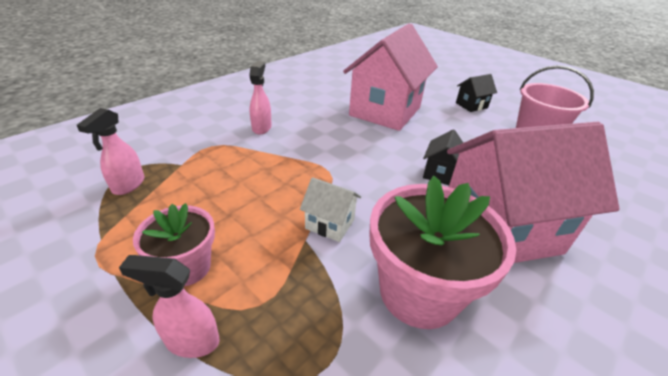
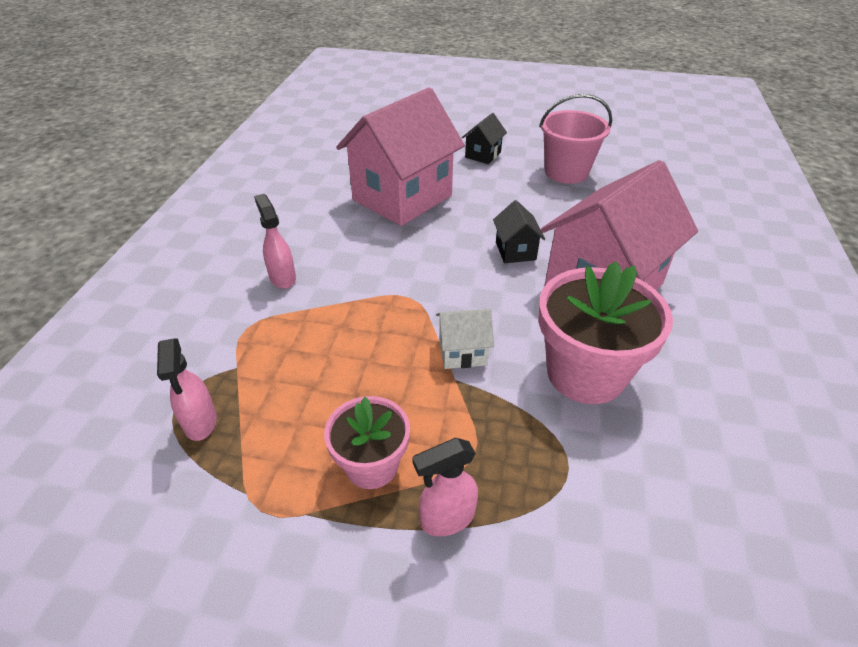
camera: 30 degrees left, 5 degrees up
pink house [343,23,438,131] -> pink house turned 45 degrees clockwise [336,87,465,226]

